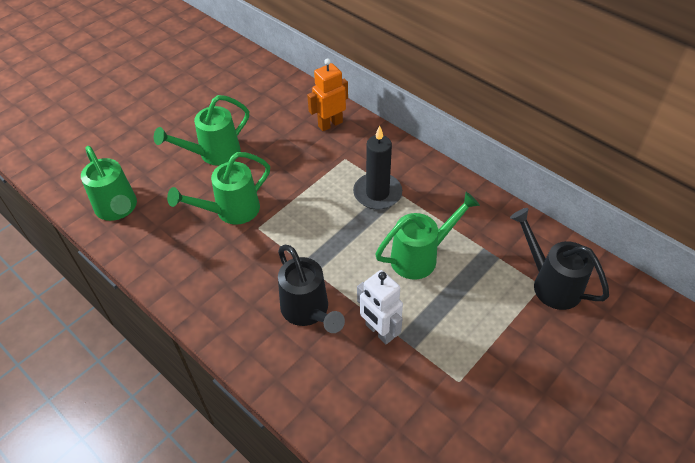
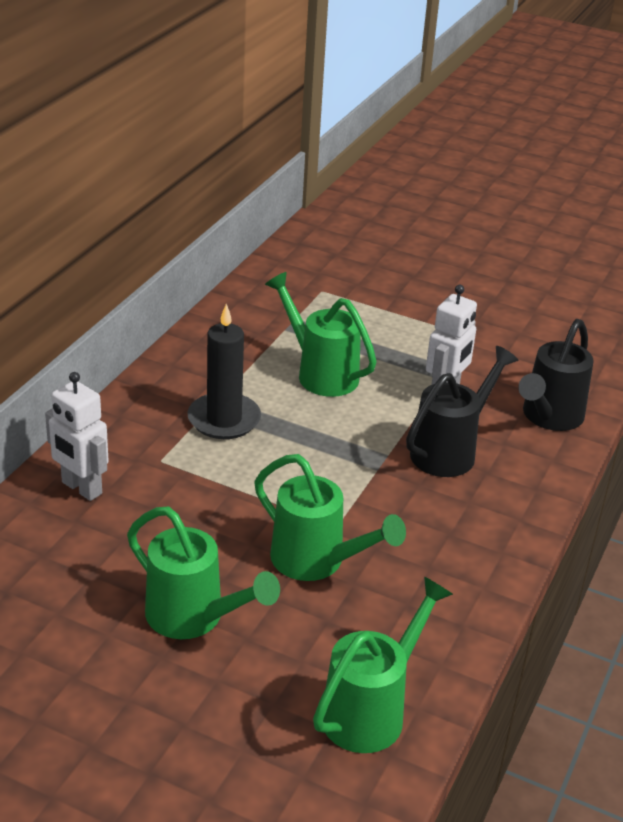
camera: 110 degrees left, 15 degrees down
orange robot [307,58,348,131] -> white robot [45,372,109,501]
black watering can [510,208,609,310] -> black watering can moved to [519,319,594,431]

